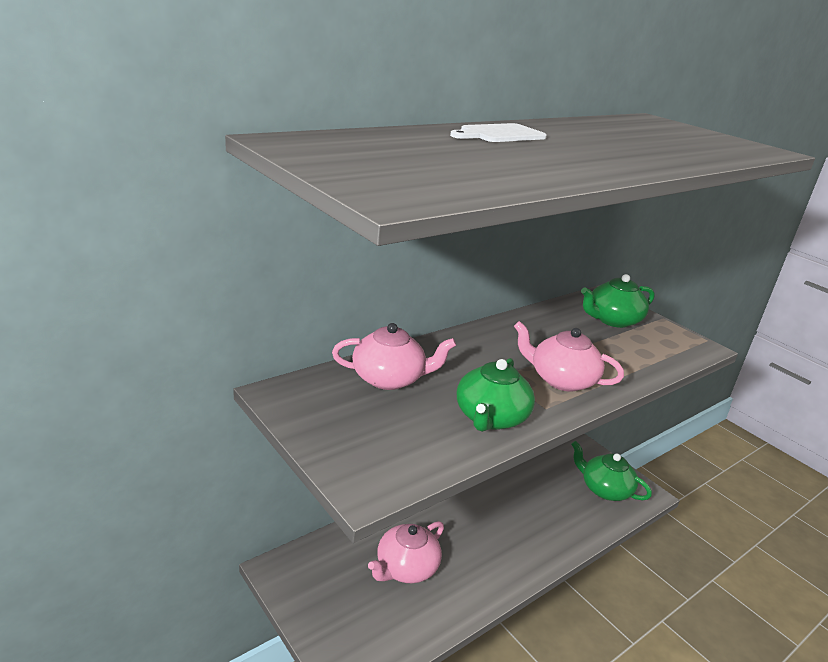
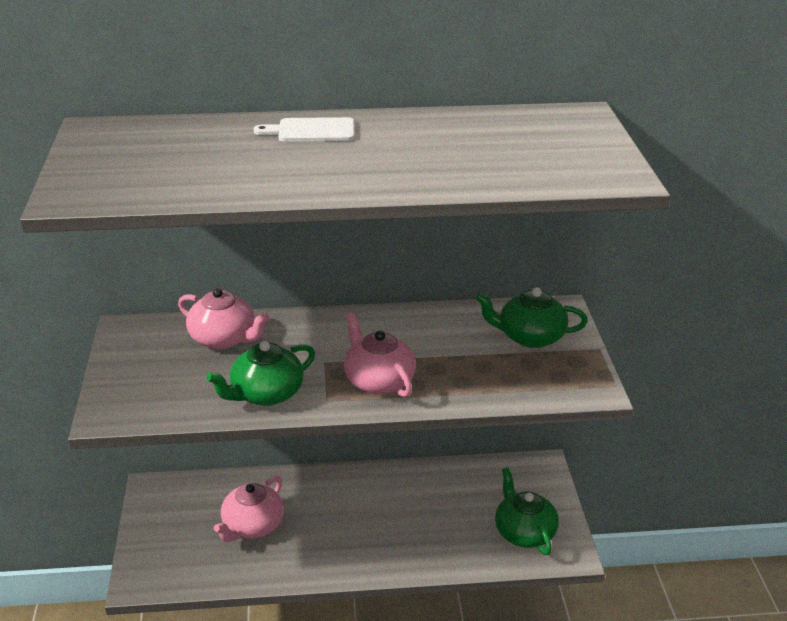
camera: 35 degrees right, 5 degrees up
pink teapot [368,521,444,583] -> pink teapot turned 45 degrees counterclockwise [214,475,284,542]

